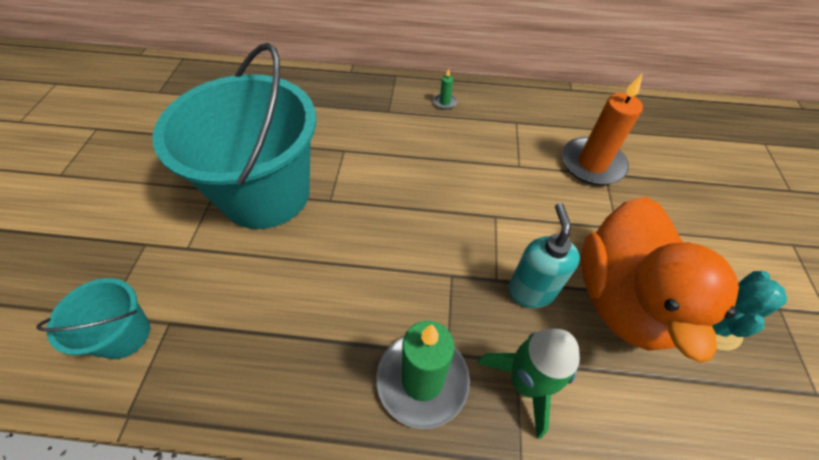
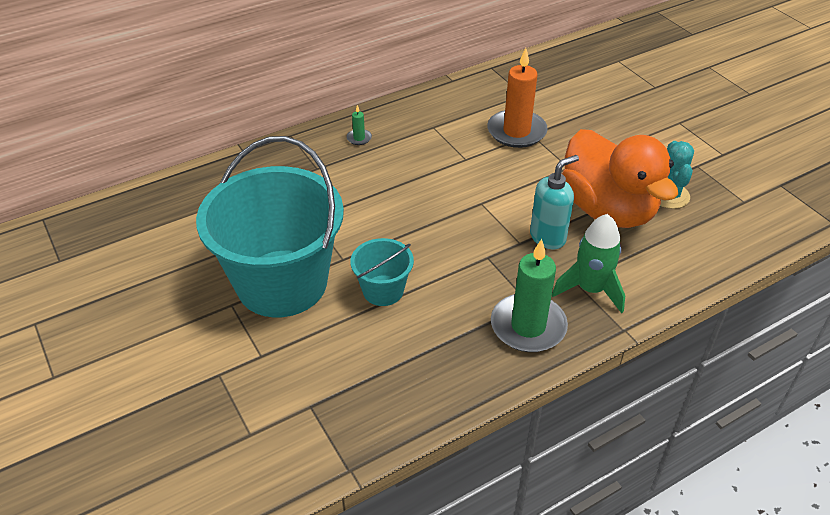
camera: 35 degrees left, 10 degrees down
turquoise bucket [37,278,150,359] -> turquoise bucket moved to [350,238,414,306]
turquoise soap dispenser [508,203,580,308] -> turquoise soap dispenser turned 90 degrees clockwise [530,155,579,249]

